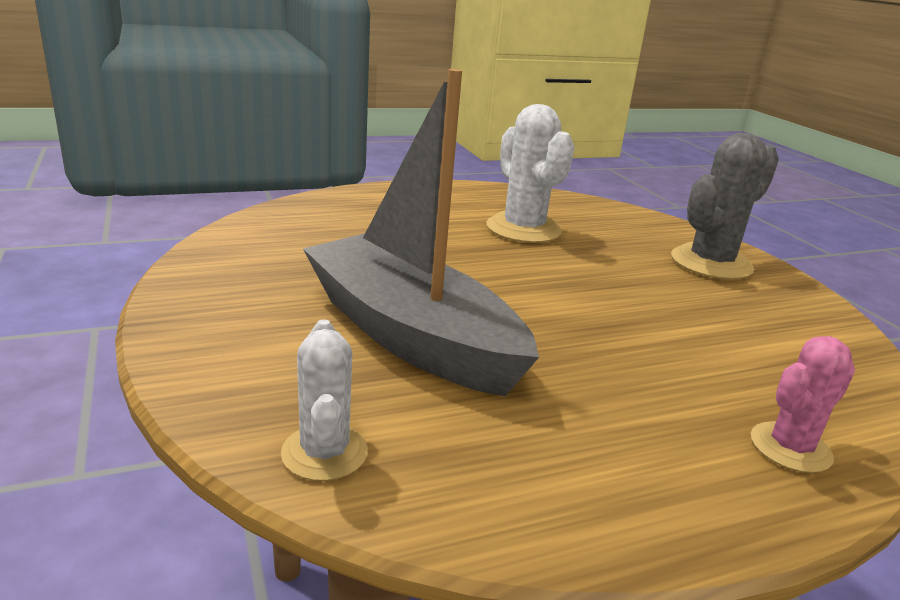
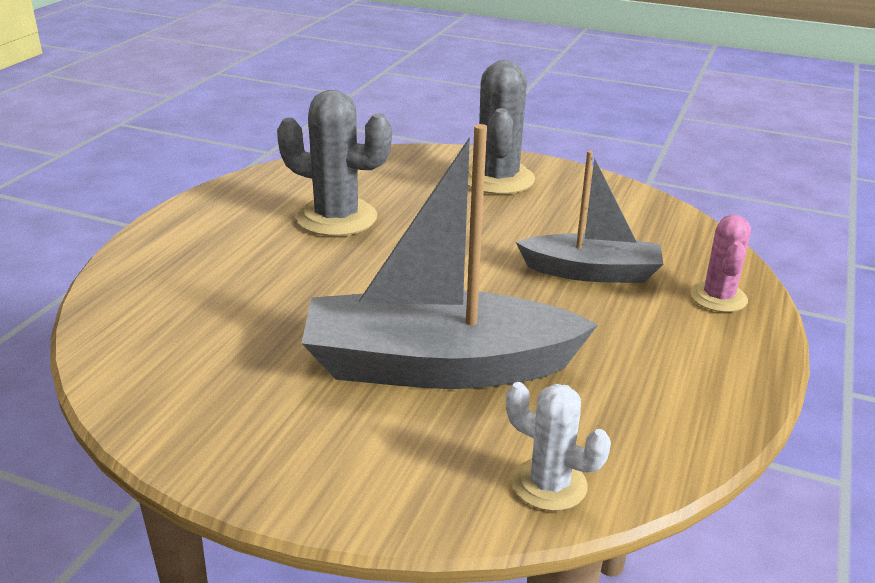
camera: 45 degrees left, 5 degrees up
white cactus [486,104,575,243] -> grey cactus [277,90,392,236]
none -> grey boat [516,151,663,283]

